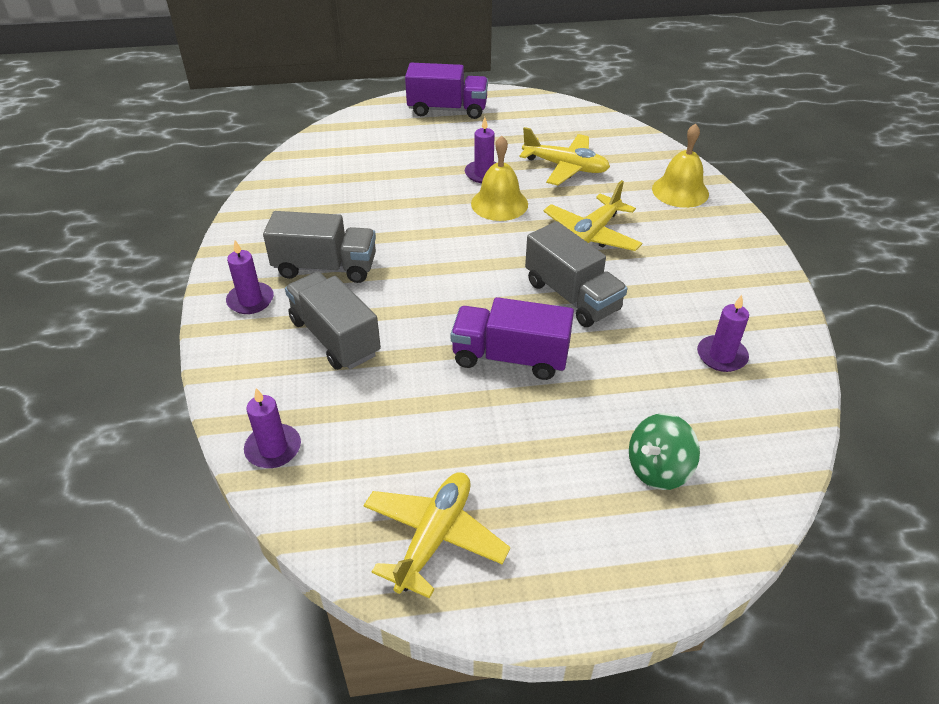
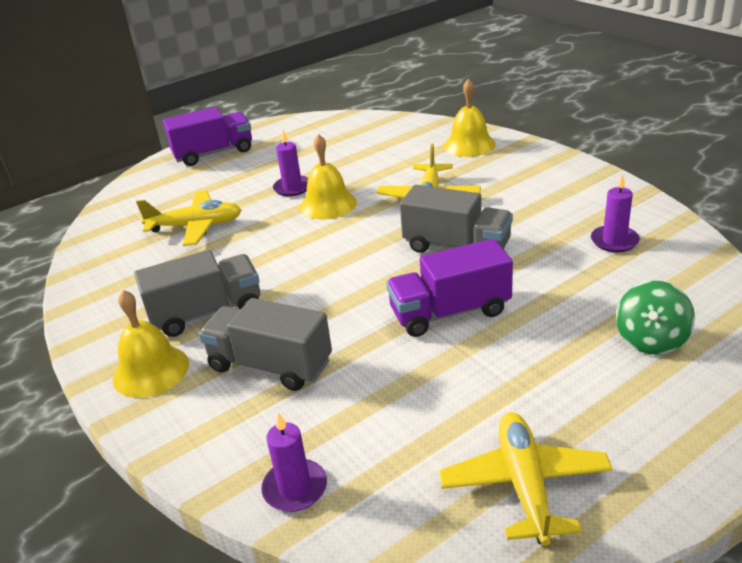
camera: 25 degrees left, 10 degrees down
purple candle [226,240,274,314] -> yellow bell [113,290,189,398]
yellow plane [519,127,610,186] -> yellow plane moved to [136,191,241,246]

